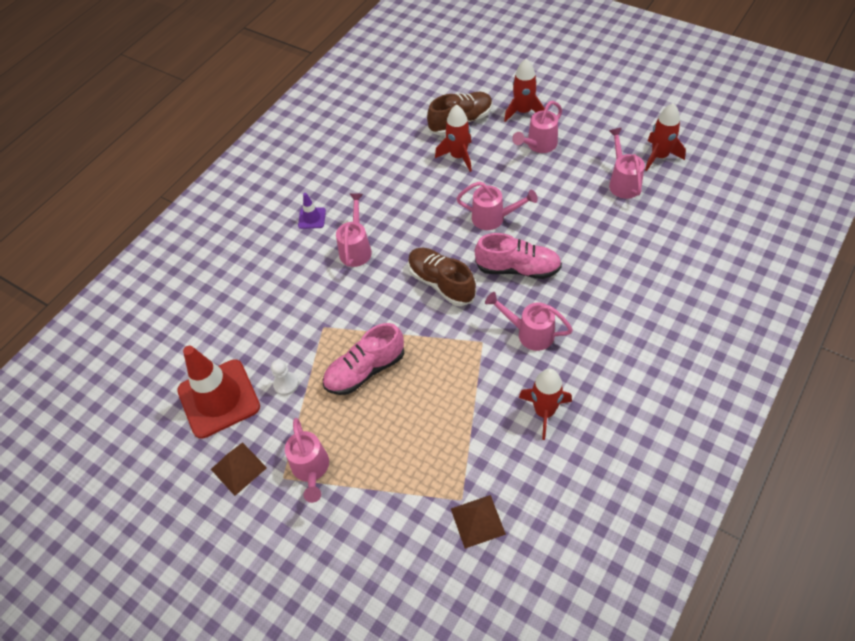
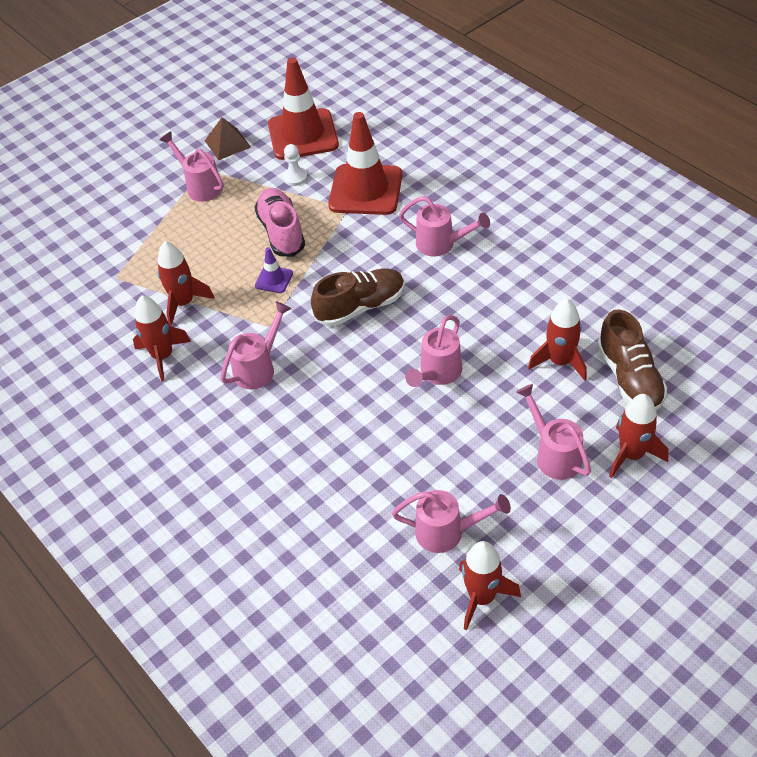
camera: 105 degrees right, 5 degrees down
pink watering can [285,418,329,503] -> pink watering can turned 45 degrees clockwise [160,131,224,202]
purple traffic cone [298,193,326,229] -> purple traffic cone moved to [255,247,293,293]
brown pyramid [451,495,506,549] -> none
pink shoe [475,233,562,279] -> none
none -> red rocket [157,241,215,326]
none -> red traffic cone [328,112,402,215]

